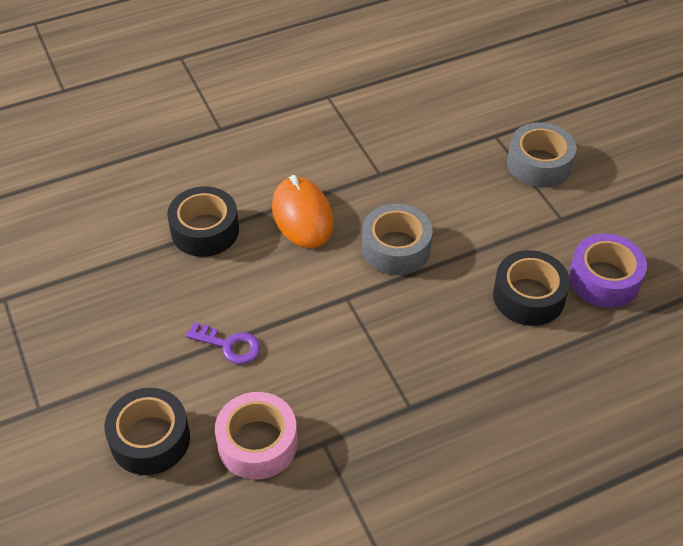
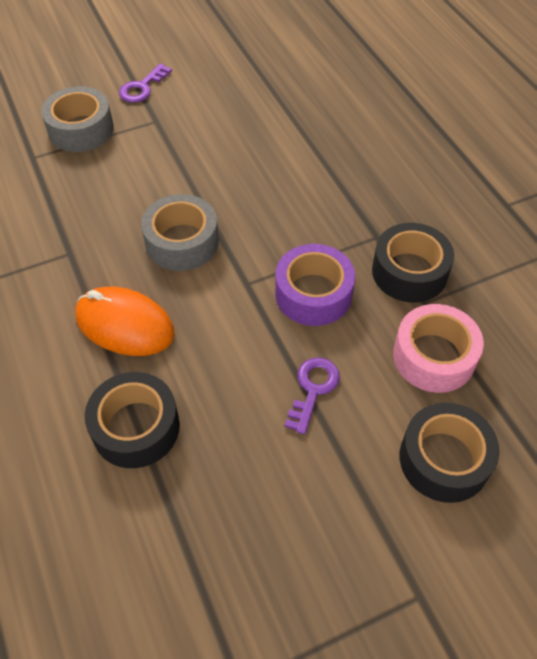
camera: 90 degrees left, 5 degrees up
orange mouse [272,175,334,248] -> orange mouse turned 45 degrees clockwise [75,287,175,356]
black tape [493,250,570,326] -> black tape moved to [372,223,454,303]
purple tape [569,234,647,308] -> purple tape moved to [275,244,355,326]
none -> purple key [119,64,172,103]

